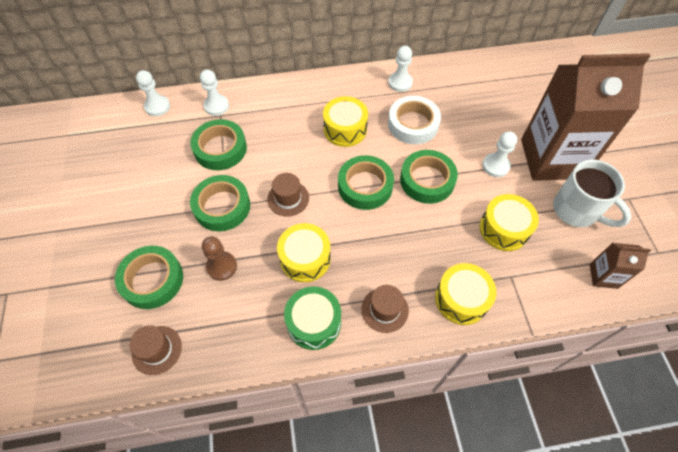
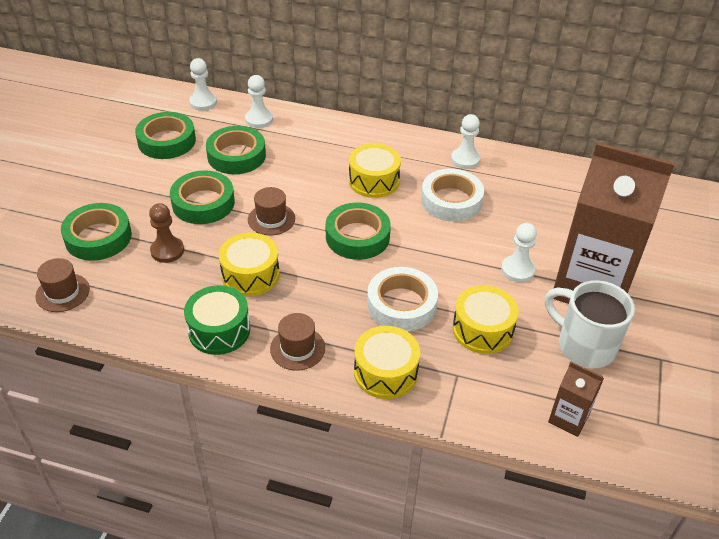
camera: 25 degrees right, 15 degrees down
green tape [400,150,458,204] -> green tape moved to [135,112,196,159]
white mug [553,160,631,227] -> white mug turned 150 degrees clockwise [545,280,635,368]
none -> white tape [367,267,438,331]

